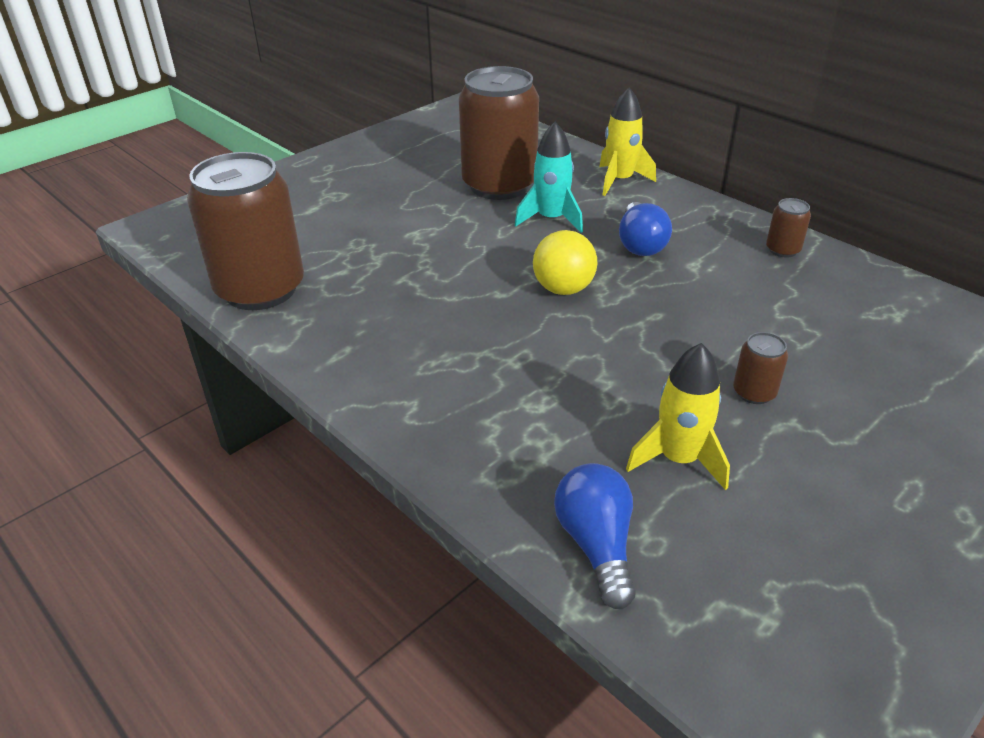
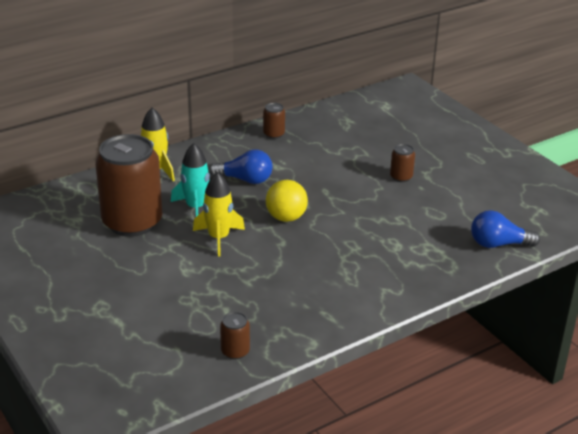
camera: 80 degrees left, 5 degrees down
brown can [187,152,304,310] -> brown can [220,312,250,359], size x0.41
yellow rocket [626,343,730,490] -> yellow rocket moved to [193,172,245,256]

